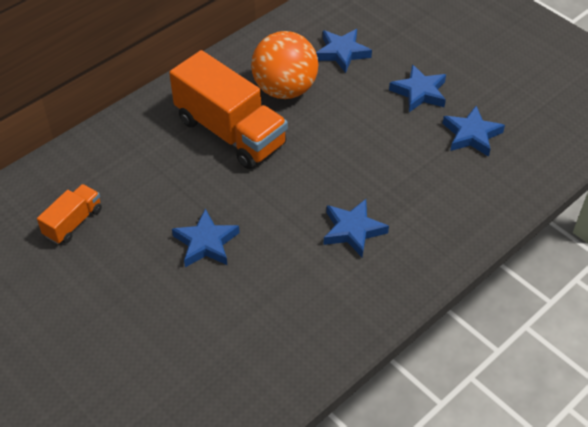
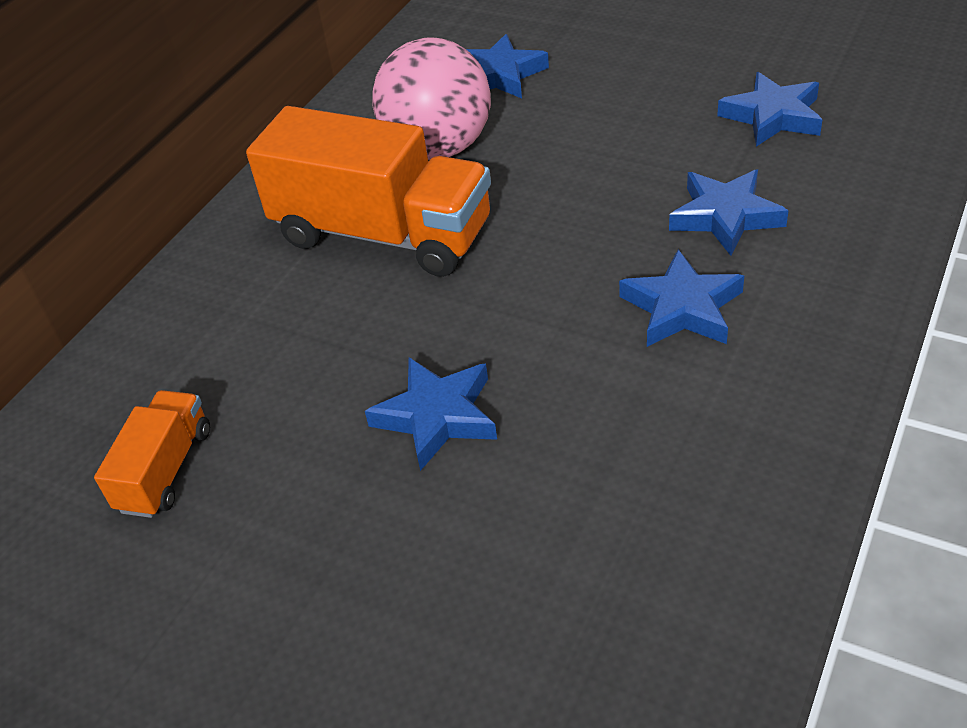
camera: 15 degrees left, 5 degrees down
orange ball [251,31,318,99] -> pink ball [372,38,491,160]
blue star [389,64,446,112] -> blue star moved to [669,169,789,256]

